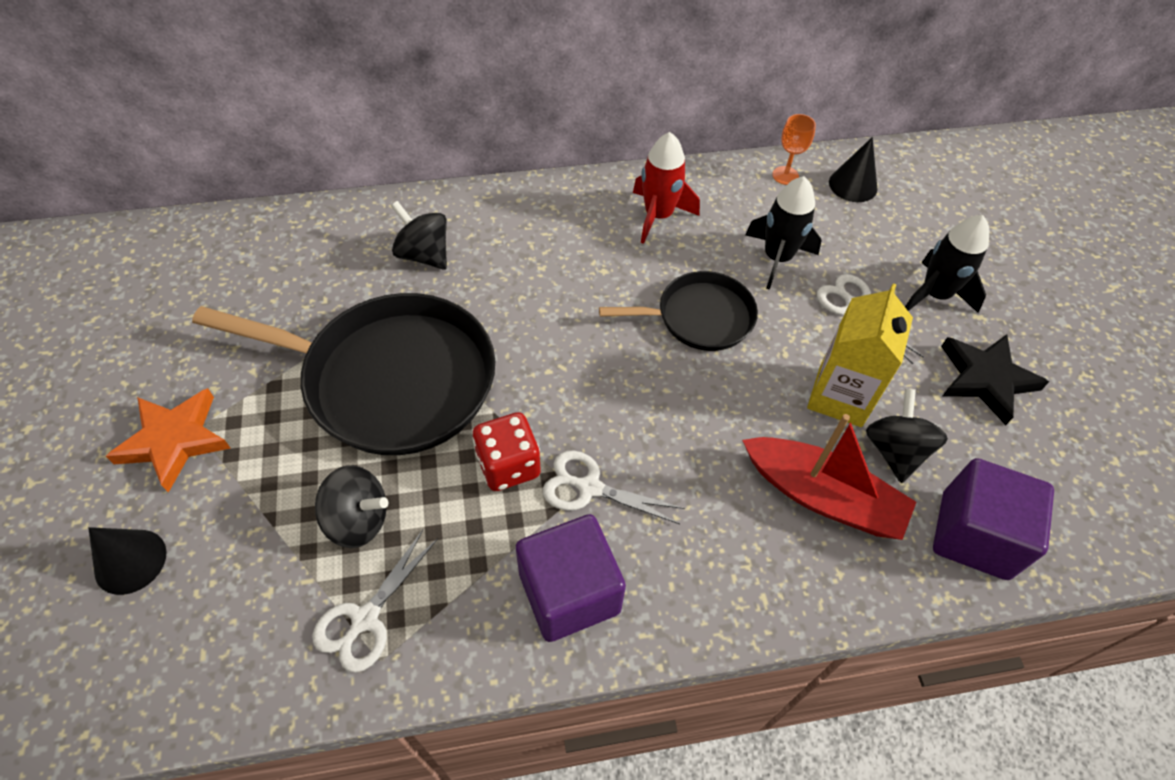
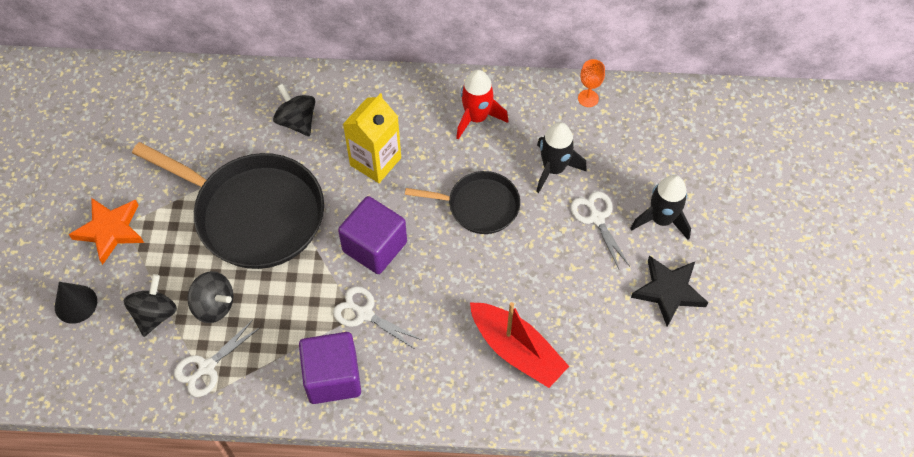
camera: 15 degrees right, 5 degrees up
red dice [472,412,541,491] -> none
yellow carton [807,284,913,427] -> yellow carton moved to [343,93,401,183]
black cone [829,137,878,202] -> none
black spinning top [866,389,948,483] -> black spinning top moved to [124,274,177,337]
purple cube [933,458,1054,580] -> purple cube moved to [338,196,407,274]

